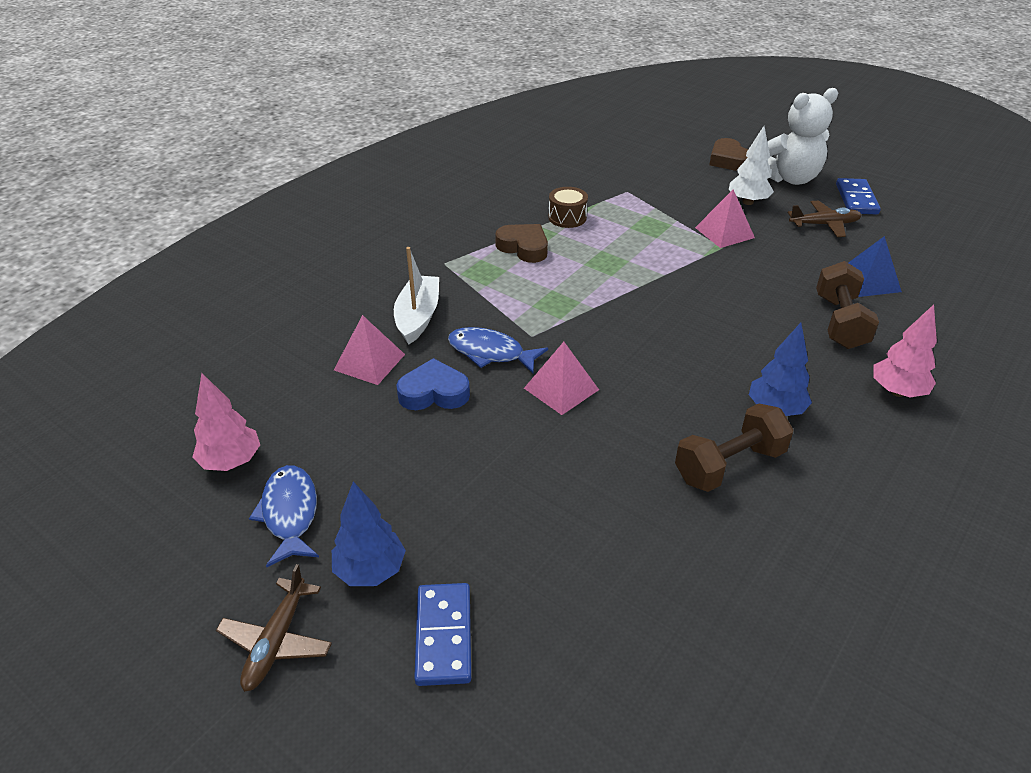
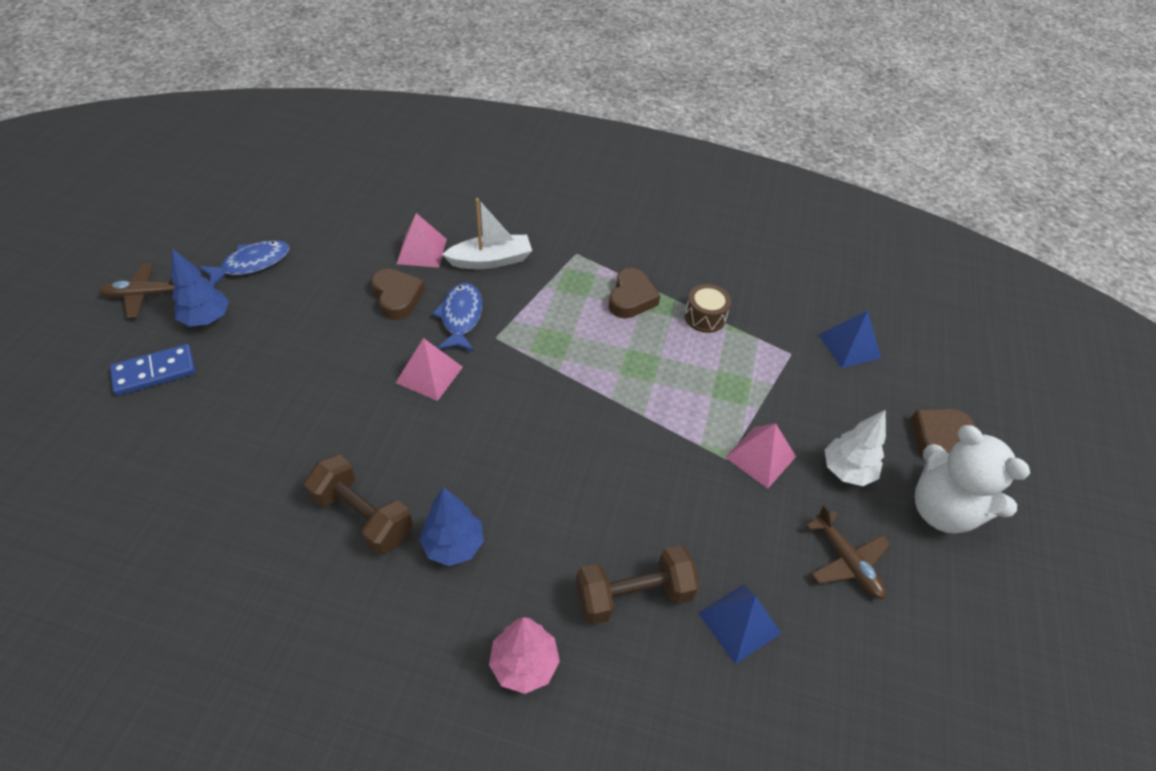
camera: 65 degrees right, 10 degrees up
pink tree [192,373,260,471] -> none
blue heart [396,358,470,410] -> brown heart [371,269,425,320]
blue domino [836,178,881,214] -> none
none -> blue pyramid [819,310,881,368]

